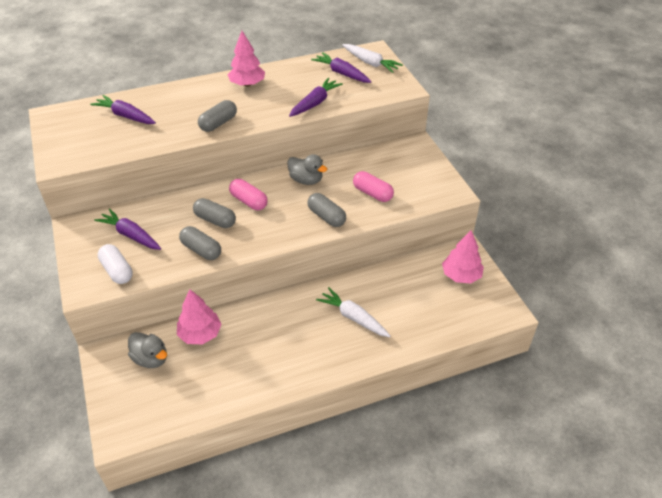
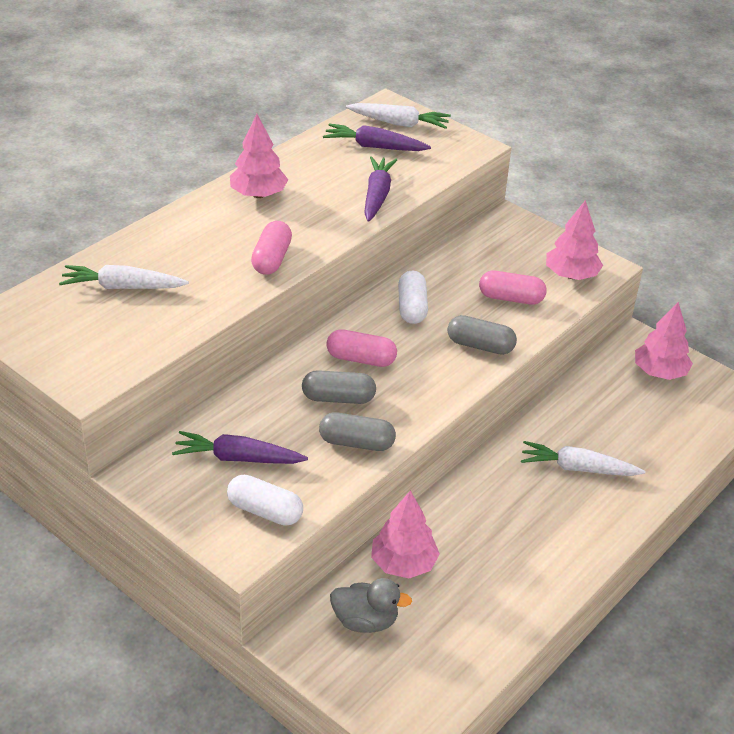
camera: 30 degrees left, 5 degrees down
purple carrot [90,95,156,124] -> white carrot [59,265,189,289]
grey capsule [198,100,237,132] -> pink capsule [251,221,292,275]
grey duck [287,154,327,185] -> white capsule [398,270,428,324]
none -> pink tree [546,200,603,280]

